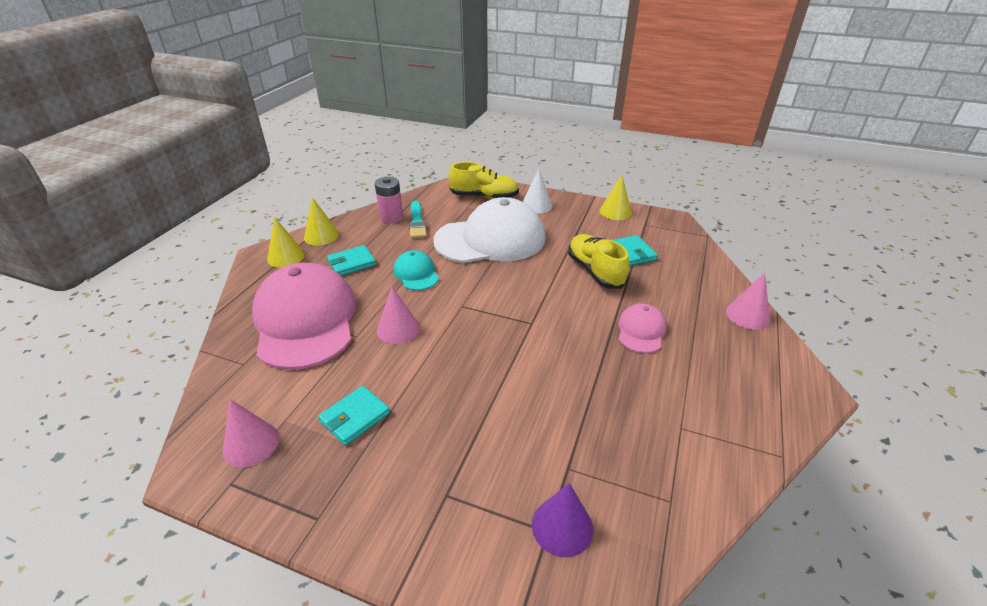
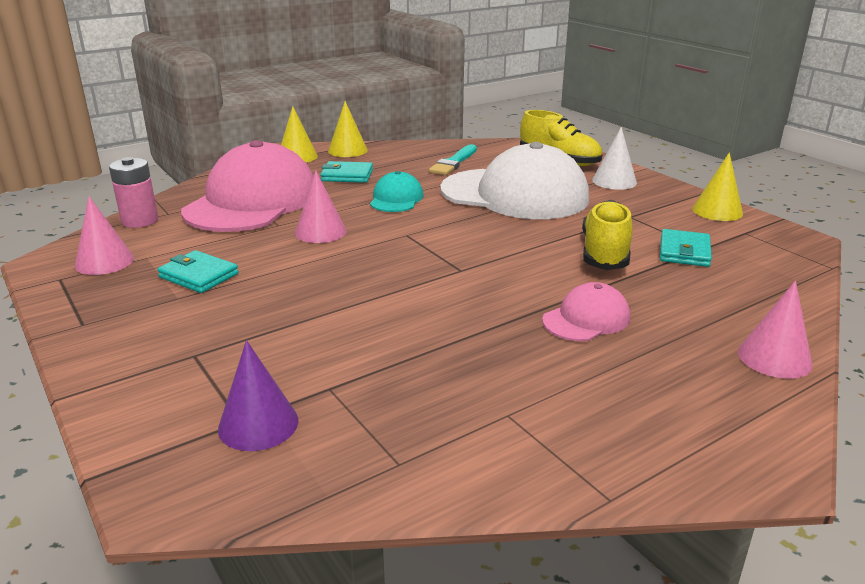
camera: 35 degrees right, 10 degrees down
turquoise wallet [318,386,390,446] -> turquoise wallet turned 45 degrees clockwise [157,250,239,293]
pink battery [375,177,403,223] -> pink battery moved to [109,157,158,228]

